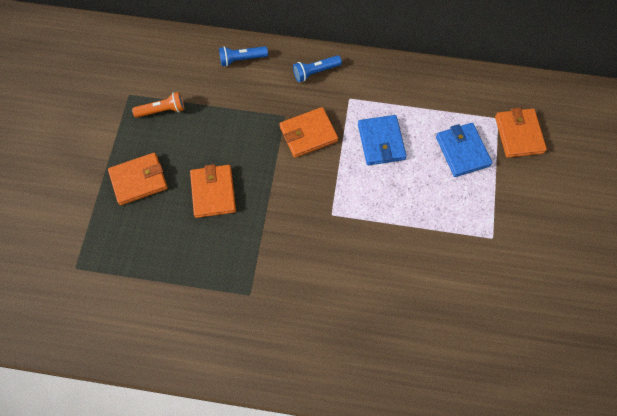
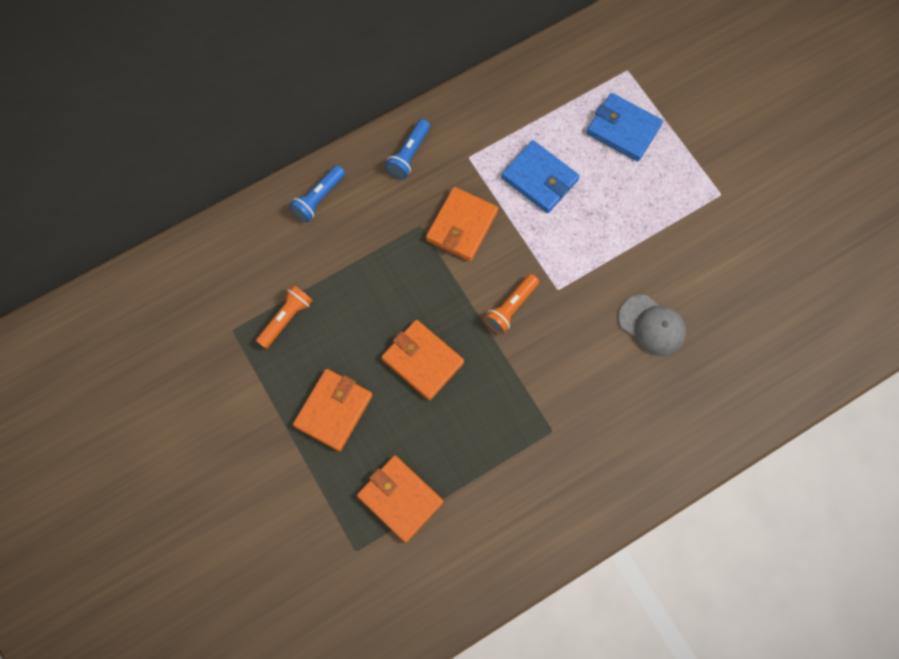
camera: 40 degrees left, 5 degrees up
orange wallet [495,108,547,158] -> orange wallet moved to [357,455,443,543]
none -> orange flashlight [484,274,539,334]
none -> grey cap [619,295,686,356]

